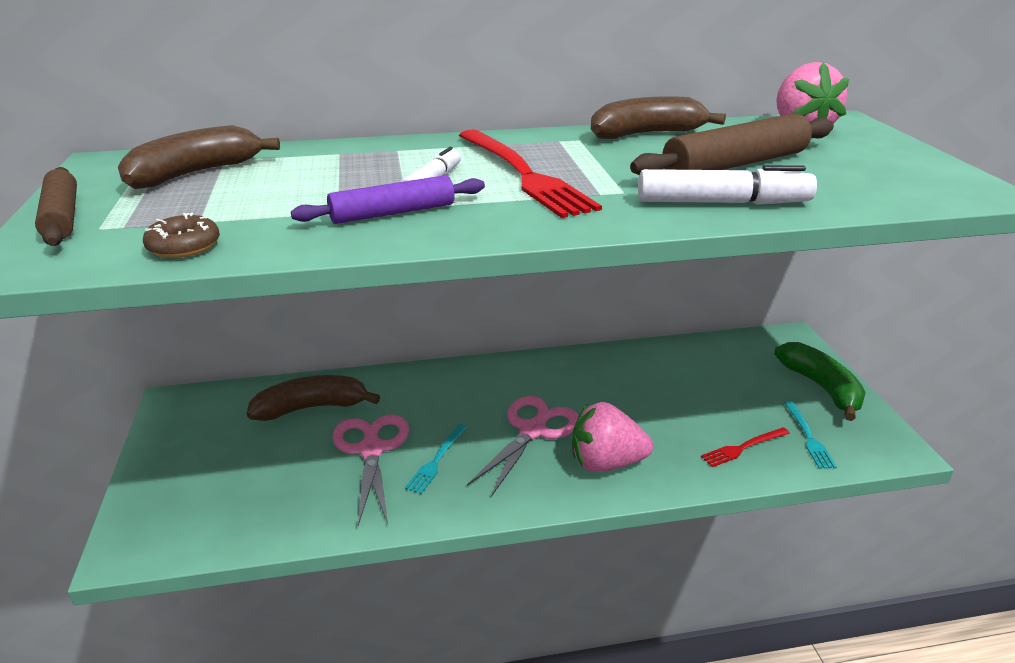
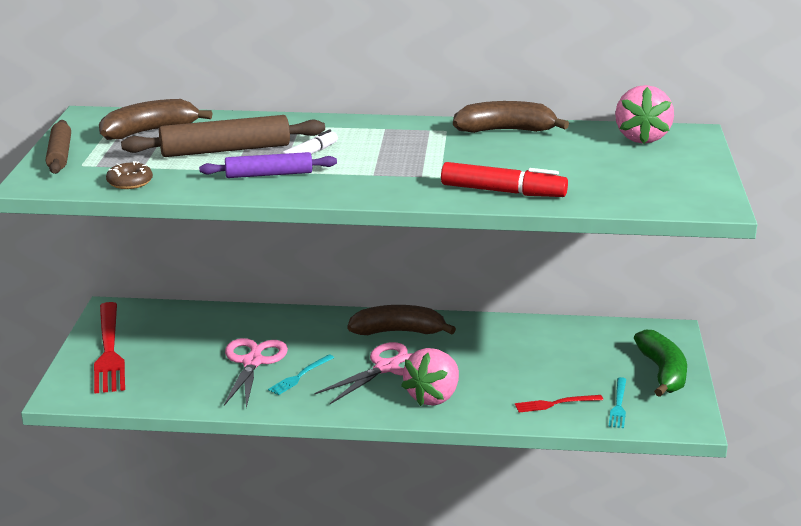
camera: 15 degrees right, 5 degrees down
brown banana [247,375,380,421] -> brown banana moved to [348,305,456,335]
red fork [459,130,602,218] -> red fork moved to [94,302,125,394]
pink strawberry [572,402,653,472] -> pink strawberry turned 75 degrees counterclockwise [401,348,459,406]
brown rolling pin [630,113,834,175] -> brown rolling pin moved to [121,115,325,157]
white marker [638,165,817,205] -> red marker [441,162,568,197]

